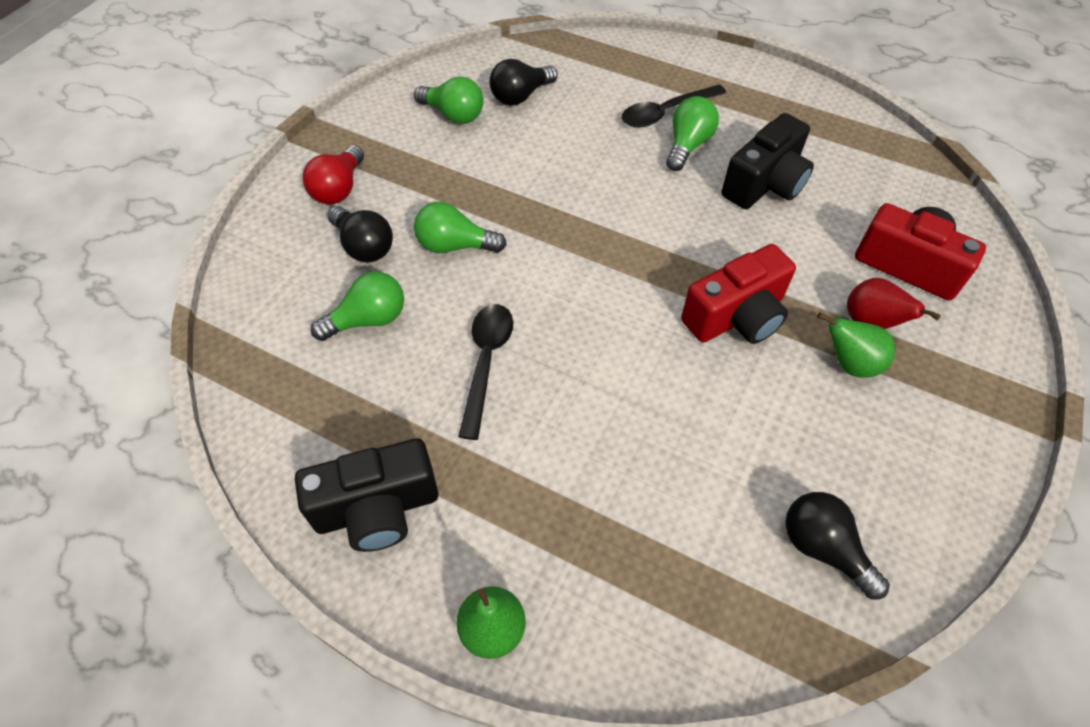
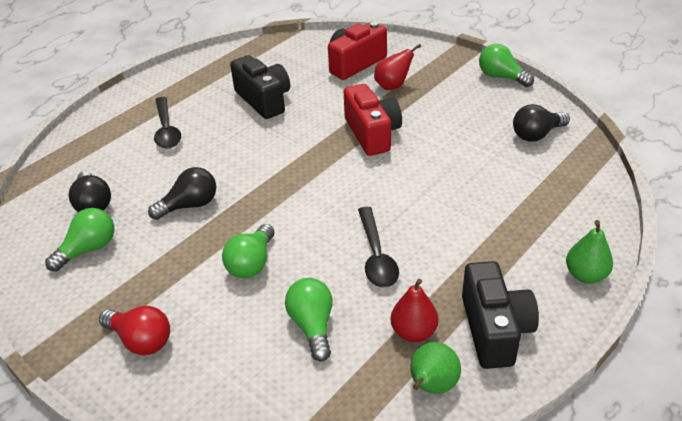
camera: 75 degrees left, 15 degrees down
black light bulb [327,206,393,262] -> black light bulb moved to [148,167,216,220]
black spoon [458,304,513,440] -> black spoon turned 120 degrees counterclockwise [358,207,399,288]
green light bulb [666,96,719,171] -> green light bulb moved to [479,44,534,87]
green pear [817,313,895,378] -> green pear moved to [410,342,461,394]
none -> red pear [391,279,438,342]

